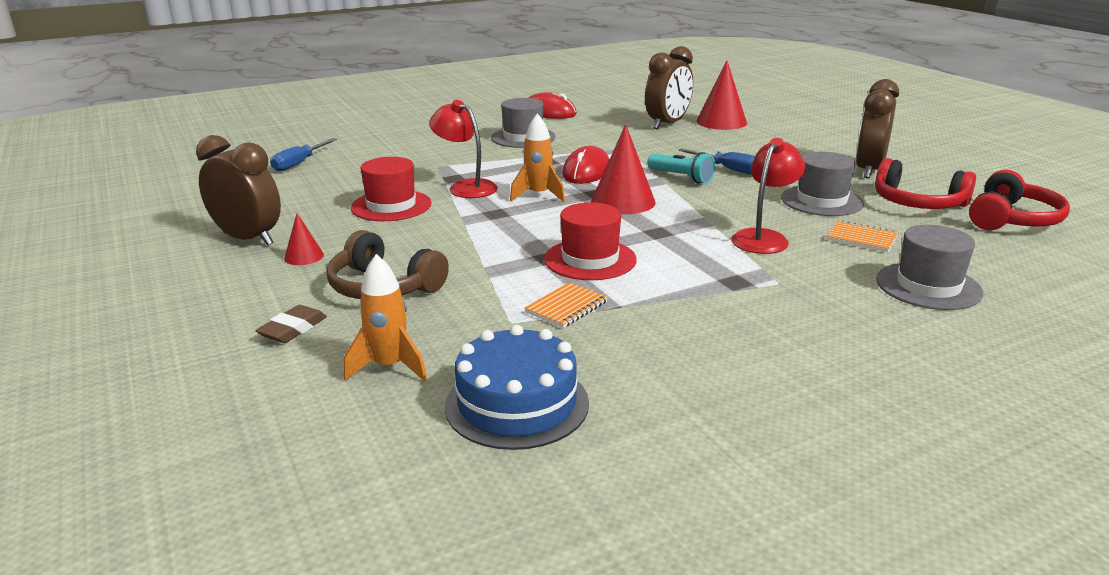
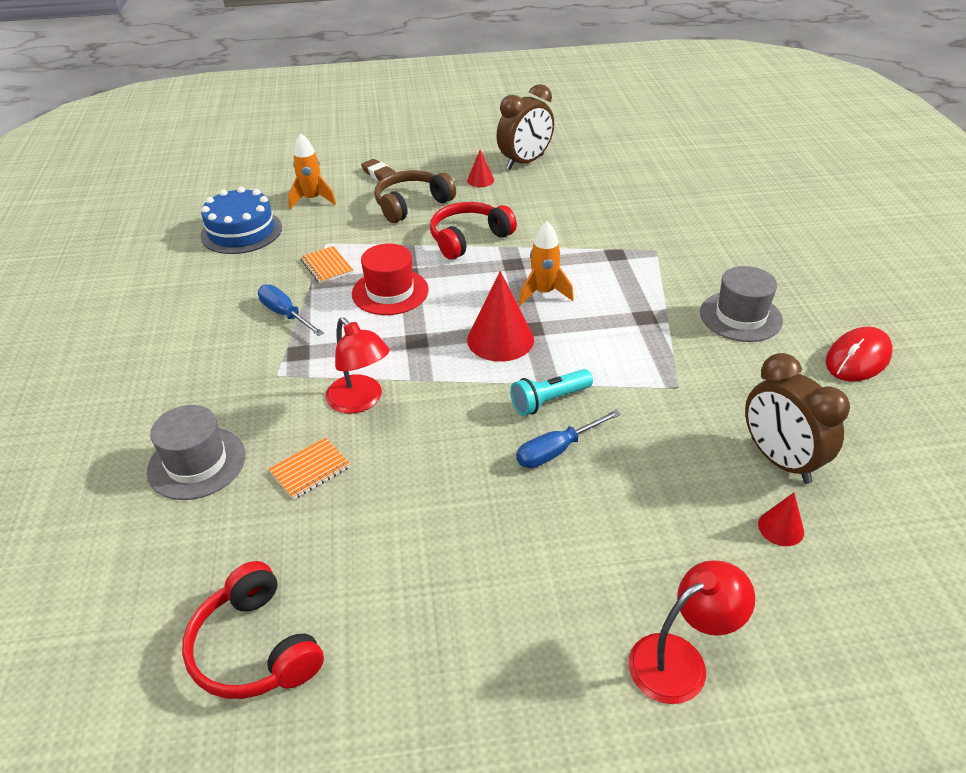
camera: 110 degrees right, 15 degrees up
blue screwdriver [270,138,337,172] -> blue screwdriver moved to [258,285,324,336]
red hat [351,157,432,221] -> none
red lamp [429,100,498,198] -> red lamp moved to [629,560,755,704]
red mouse [562,146,610,184] -> none
red cone [696,60,747,130] -> red cone [758,493,804,546], size x0.52
grey hat [781,152,864,216] -> none
brown clock [856,79,899,178] -> none
red headphones [875,158,976,209] -> red headphones moved to [430,202,517,260]

